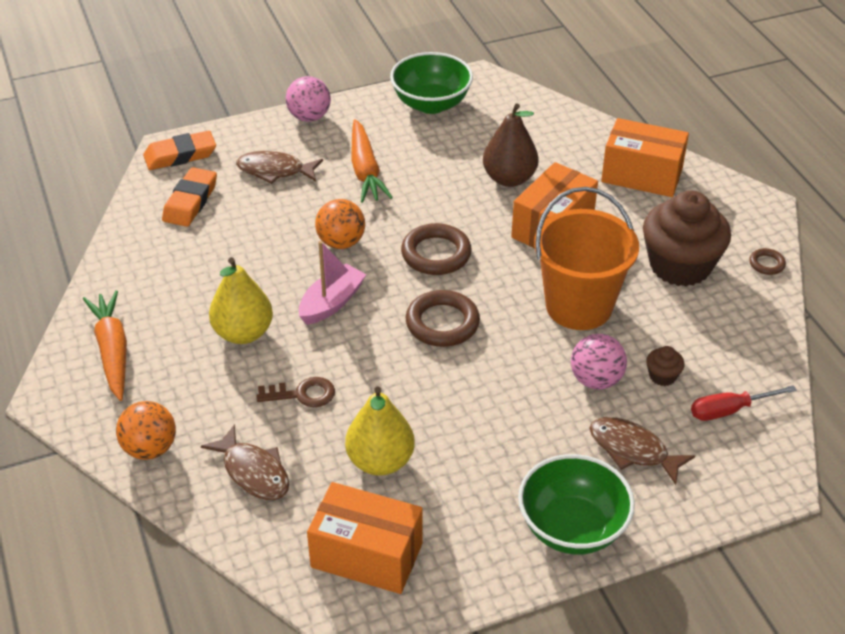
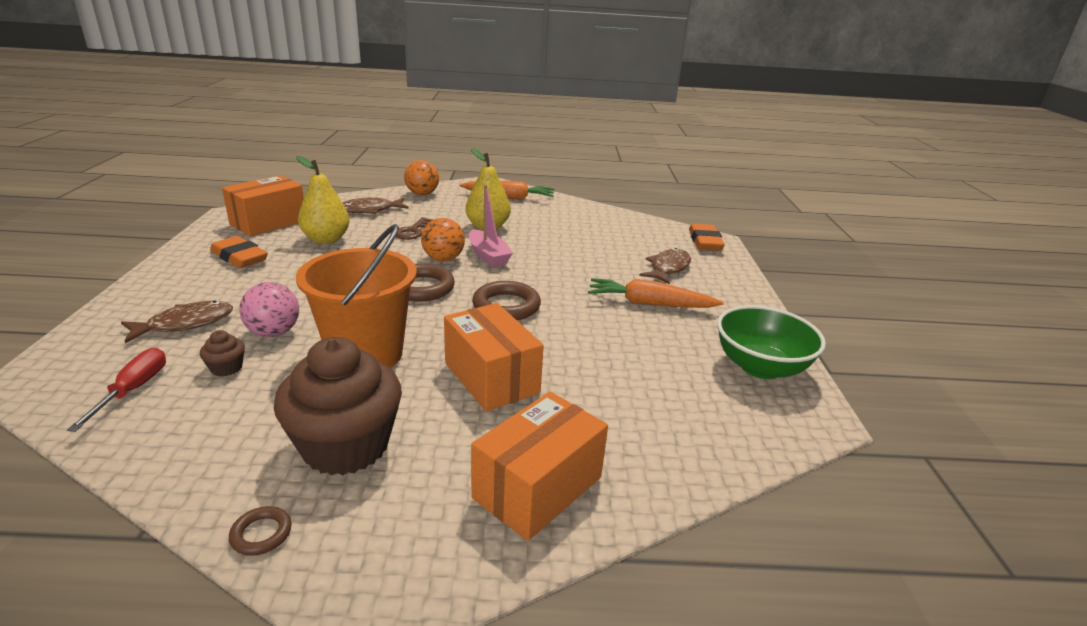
camera: 110 degrees right, 15 degrees down
orange eraser [162,167,217,227] -> orange eraser moved to [210,236,268,268]
pink ball [286,76,331,122] -> none
orange ball [315,199,365,249] -> orange ball moved to [421,218,465,261]
brown pear [483,104,539,187] -> none
green bowl [518,454,635,555] -> none

